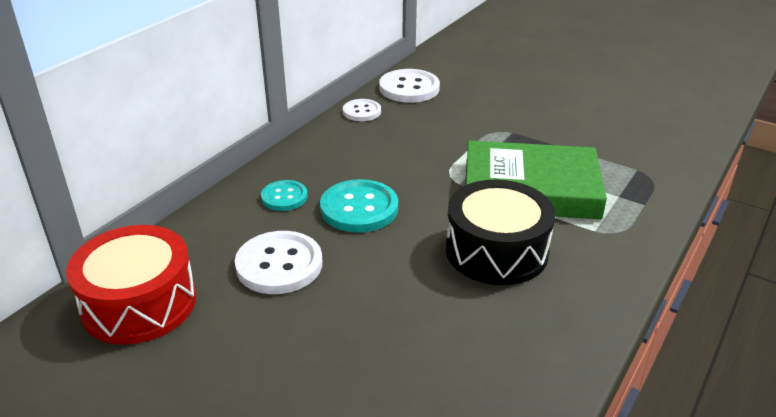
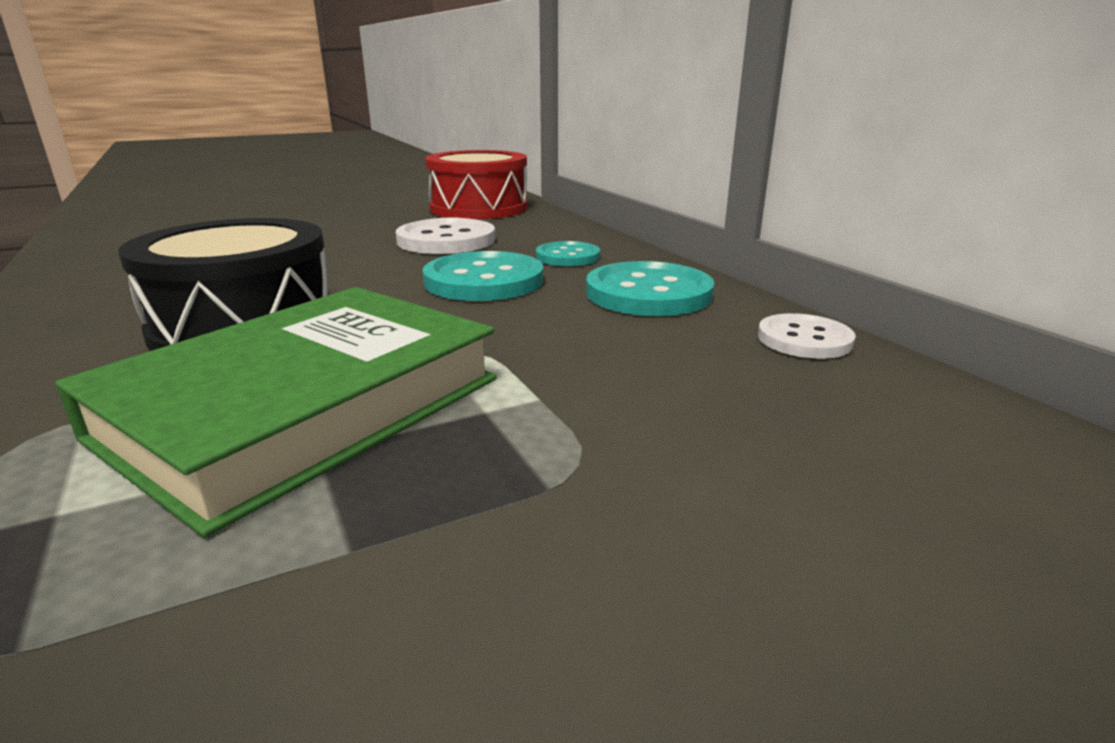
camera: 120 degrees right, 10 degrees down
white button [379,69,440,103] -> none
none -> turquoise button [586,261,714,316]

